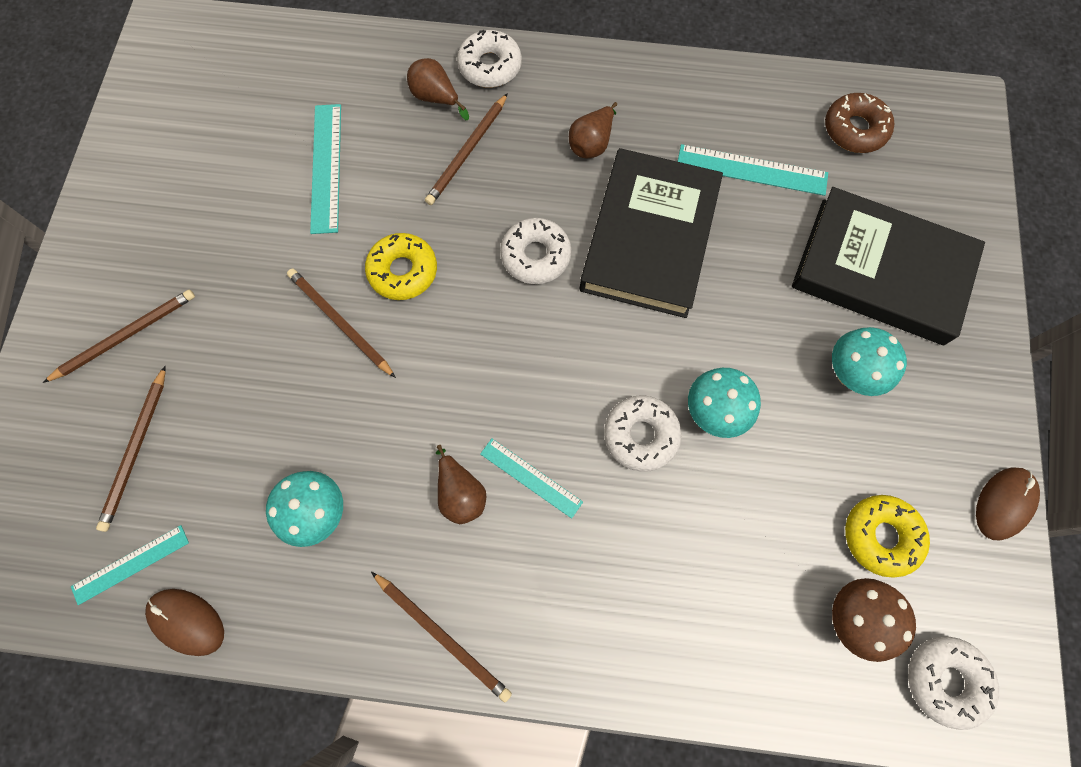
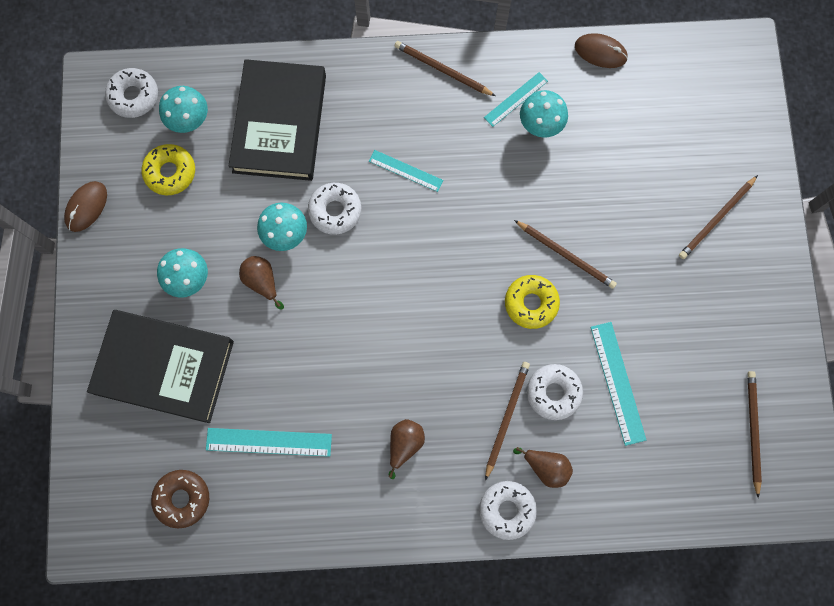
camera: 170 degrees right, 5 degrees up
turquoise ruler [71,525,189,605] -> turquoise ruler moved to [484,72,548,127]
brown pencil [96,366,166,532] -> brown pencil moved to [748,371,762,498]
brown pear [436,445,486,524] -> brown pear moved to [239,256,284,310]
white donut [500,218,571,284] -> white donut moved to [527,364,583,420]
black book [580,148,723,318] -> black book moved to [228,59,326,181]
brown mushroom [832,578,916,662] -> turquoise mushroom [159,86,208,133]

